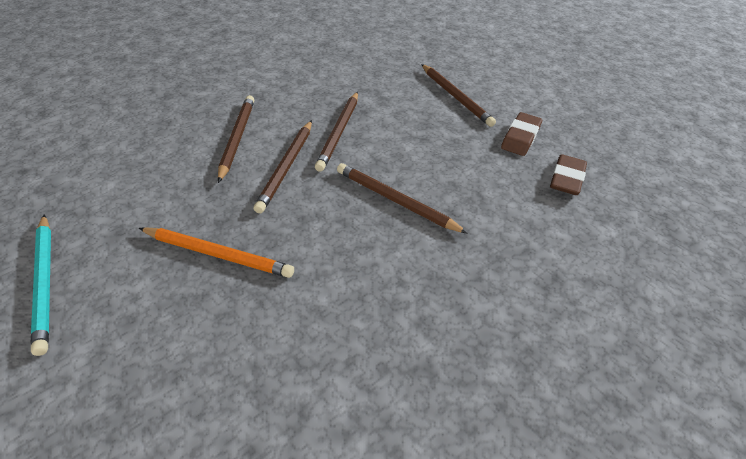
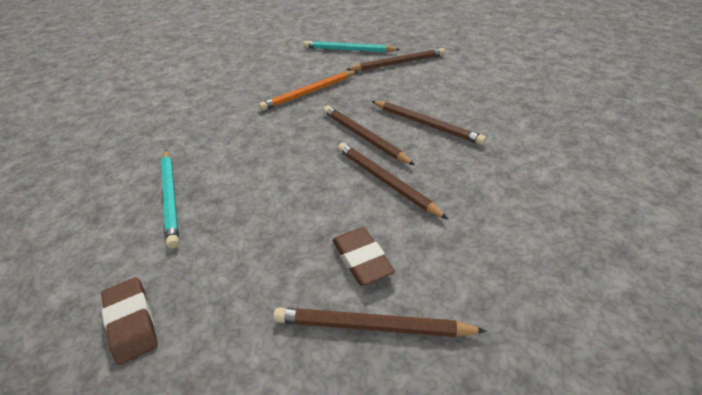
camera: 130 degrees right, 5 degrees down
brown pencil [337,163,468,234] -> brown pencil moved to [346,48,445,71]
brown eraser [501,112,542,156] -> brown eraser moved to [332,227,395,286]
none -> turquoise pencil [161,150,179,248]

